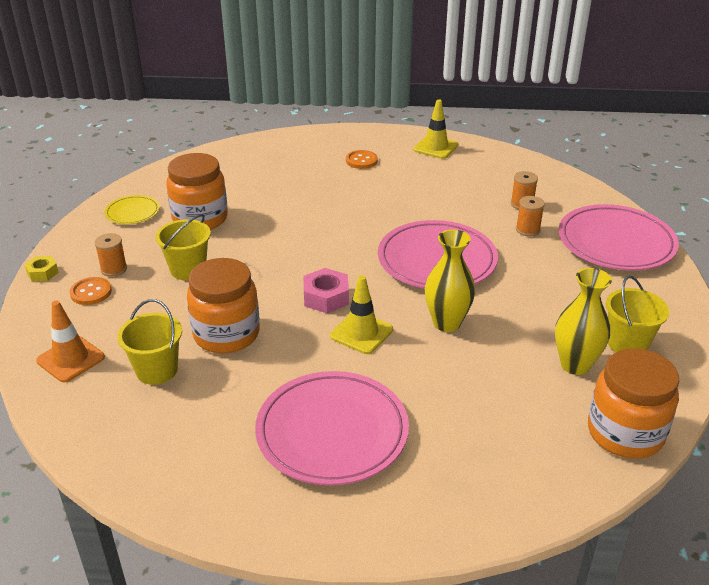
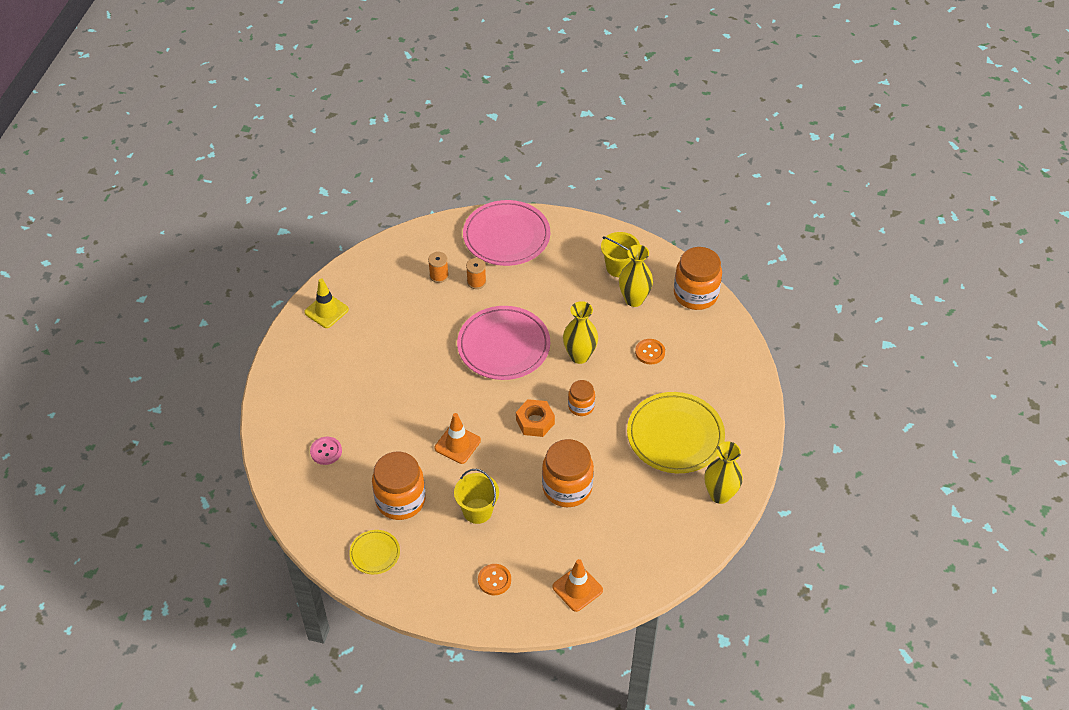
camera: 80 degrees left, 15 degrees up
yellow nut [24,256,59,281] -> none
orange spool [94,233,127,277] -> none
yellow bucket [117,299,182,385] -> none
pink plate [255,371,409,486] -> yellow plate [627,392,725,473]
pink nut [303,268,349,313] -> orange nut [516,399,555,437]
yellow traffic cone [330,275,393,354] -> orange jar [568,380,595,416]
orange button [346,150,378,169] -> orange button moved to [635,339,665,365]
none -> pink button [310,437,342,465]
none -> orange traffic cone [435,413,481,464]
none -> yellow vase [705,442,743,504]

